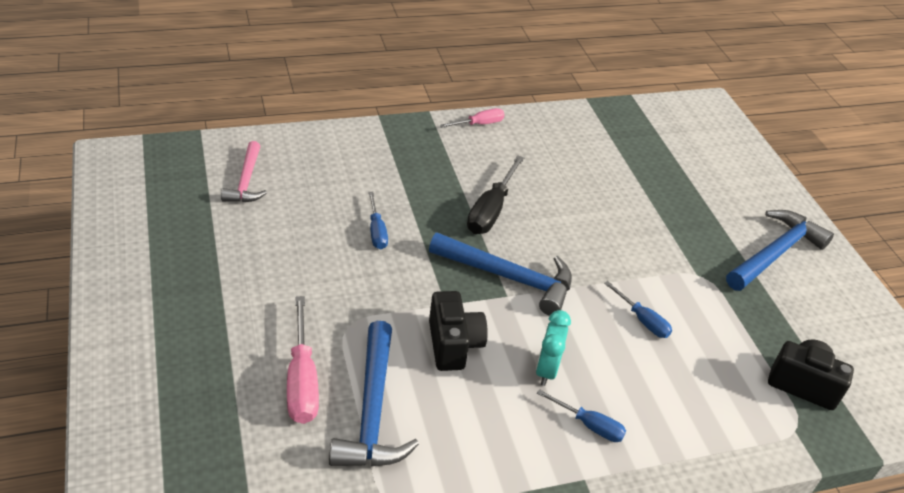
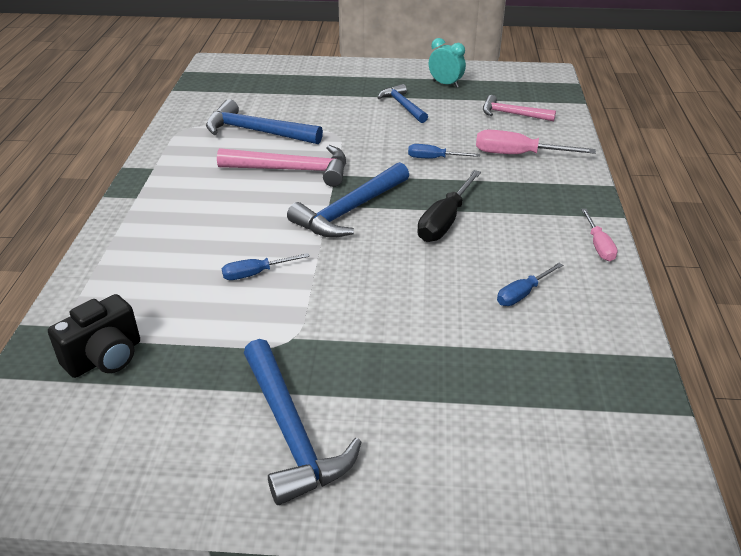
camera: 115 degrees right, 5 degrees down
pink screwdriver [287,296,319,424] -> pink screwdriver moved to [476,130,596,154]
black camera [429,291,488,371] -> pink hammer [217,145,346,187]
black screwdriver [467,155,524,234] -> black screwdriver turned 105 degrees counterclockwise [417,170,481,242]
turquoise clock [536,310,571,386] -> turquoise clock moved to [429,38,466,88]
blue screwdriver [537,389,626,442] -> blue screwdriver moved to [497,263,563,306]
none -> blue hammer [378,84,428,123]

